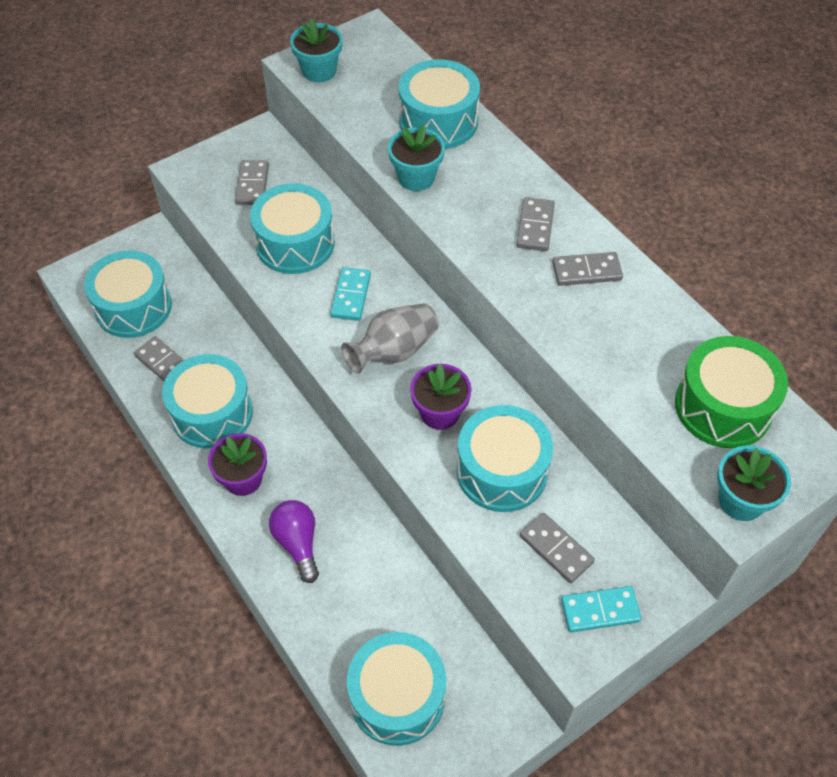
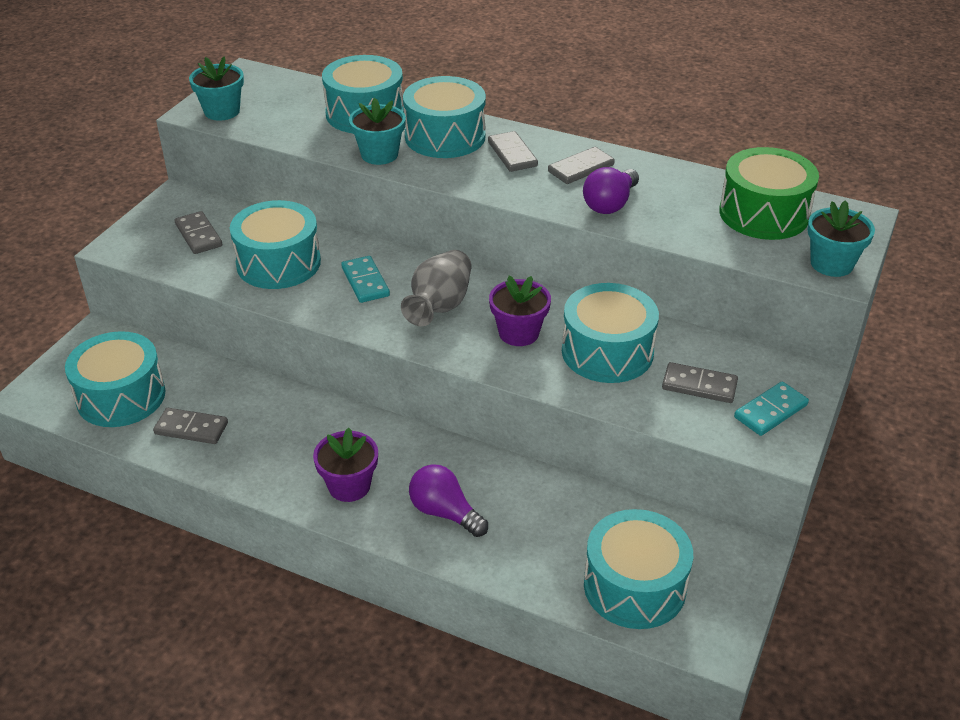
camera: 30 degrees left, 15 degrees down
turquoise drum [162,354,253,449] -> turquoise drum moved to [403,76,486,158]
none -> purple light bulb [583,167,639,214]

